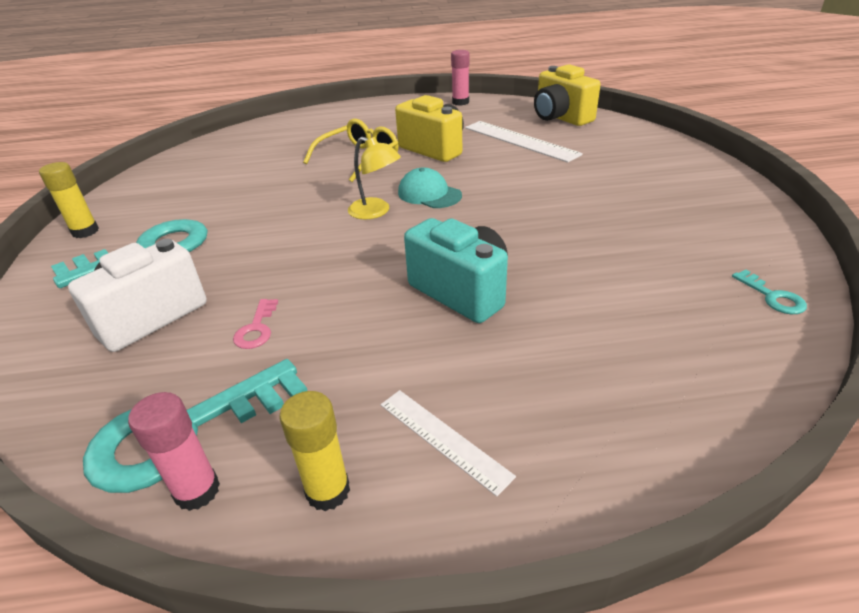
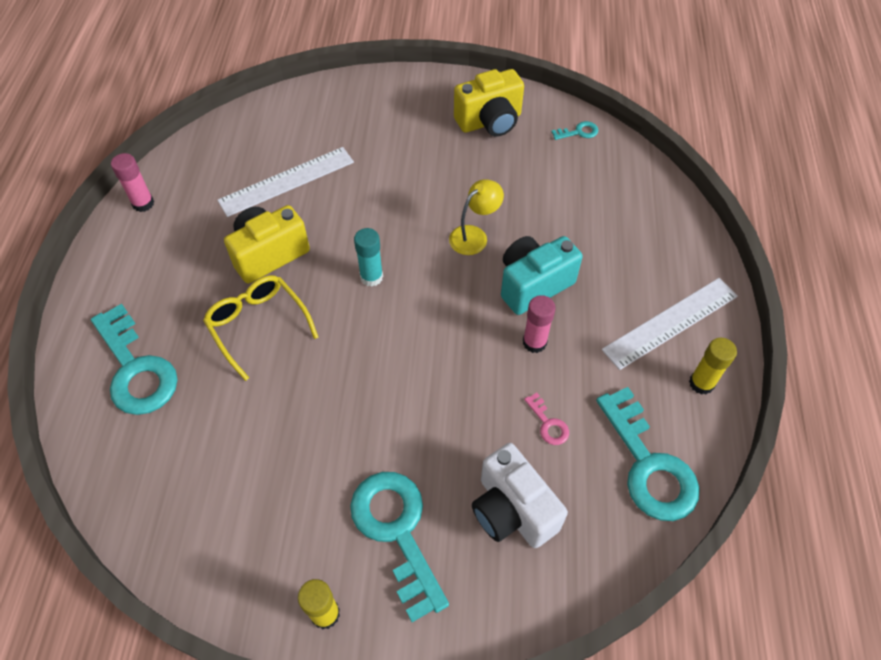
camera: 80 degrees left, 20 degrees up
pink glue stick [128,392,220,511] -> pink glue stick moved to [523,295,556,353]
pink key [233,299,278,349] -> pink key turned 45 degrees clockwise [524,393,569,445]
yellow lamp [348,137,401,219] -> yellow lamp moved to [449,179,504,255]
white ruler [381,390,516,497] -> white ruler [602,278,738,370], size x1.68
turquoise cap [398,167,462,208] -> turquoise glue stick [354,228,383,287]
yellow camera [534,64,601,126] -> yellow camera moved to [454,69,524,136]
none -> turquoise key [91,303,178,415]

